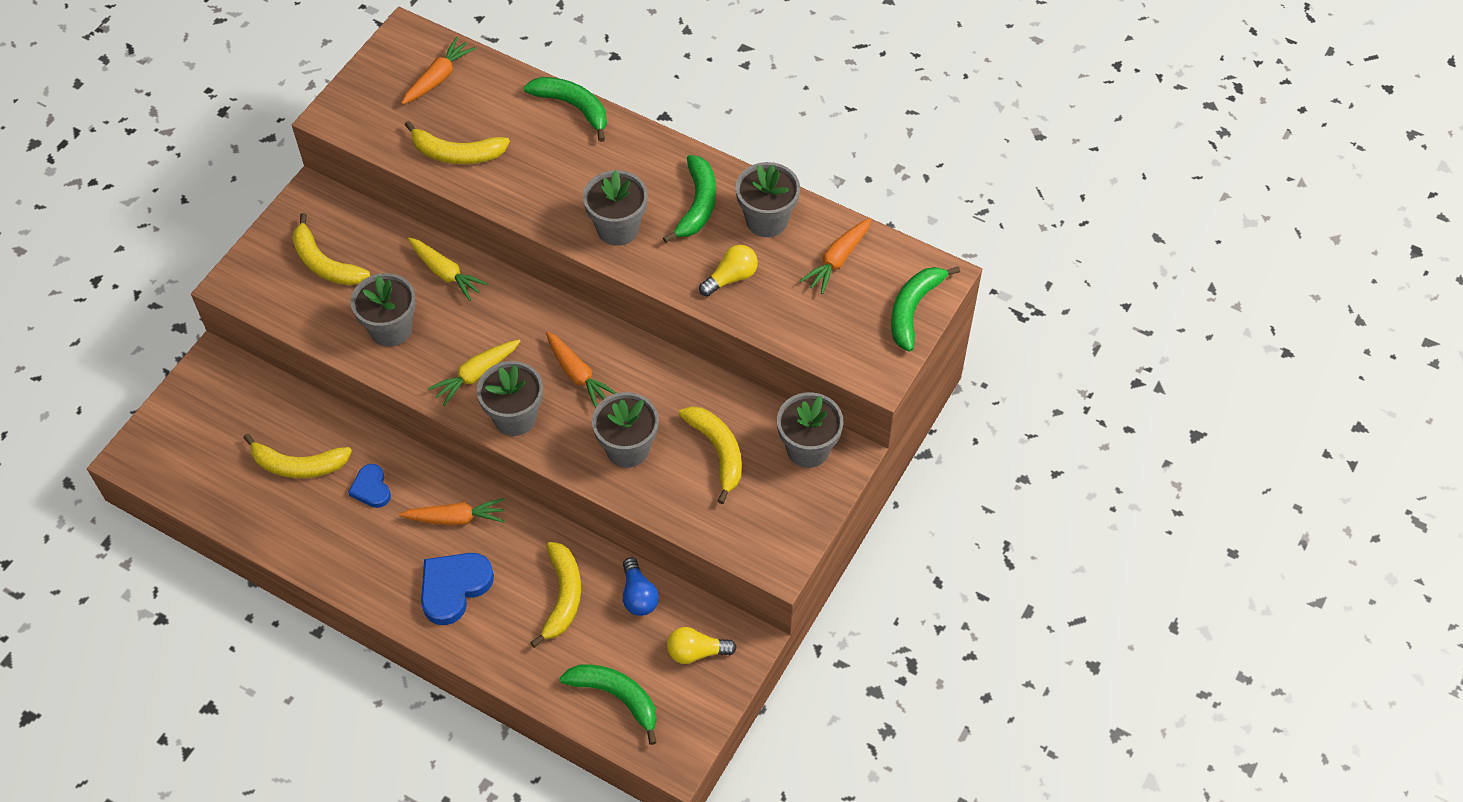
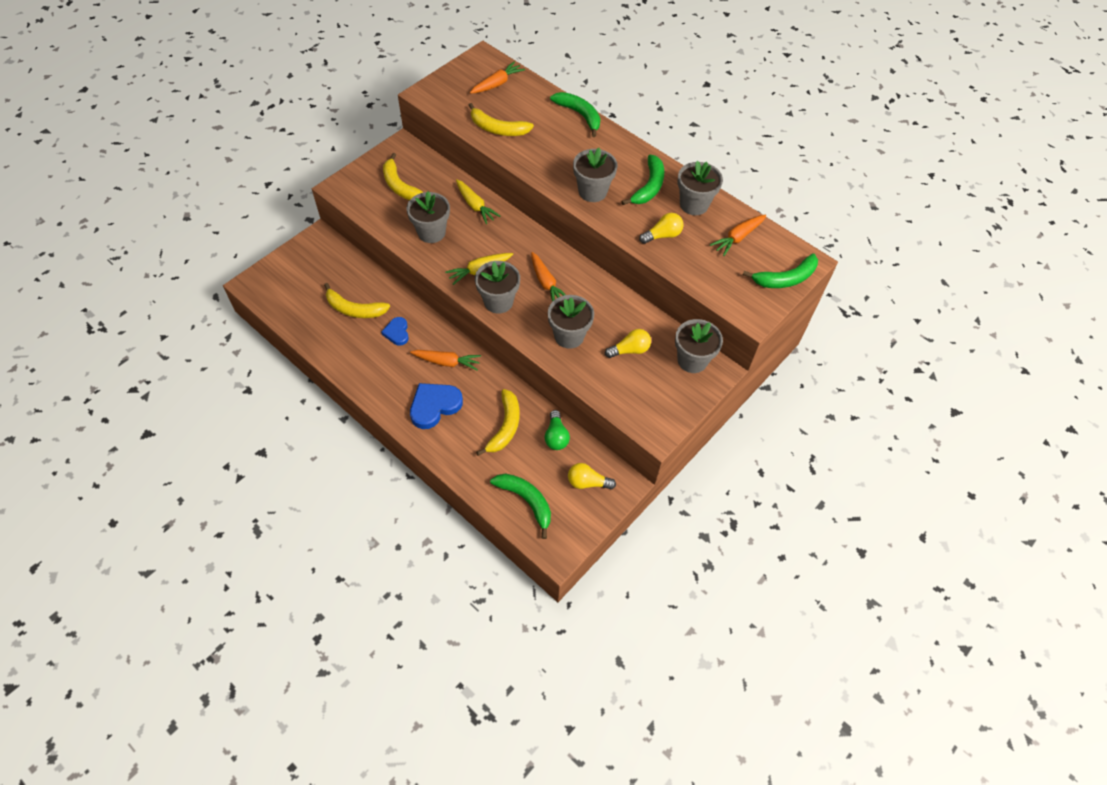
camera: 10 degrees right, 0 degrees up
blue light bulb [623,557,659,616] -> green light bulb [545,410,570,450]
yellow banana [679,406,742,504] -> yellow light bulb [605,329,651,358]
green banana [891,266,960,351] -> green banana turned 150 degrees counterclockwise [743,253,818,288]

